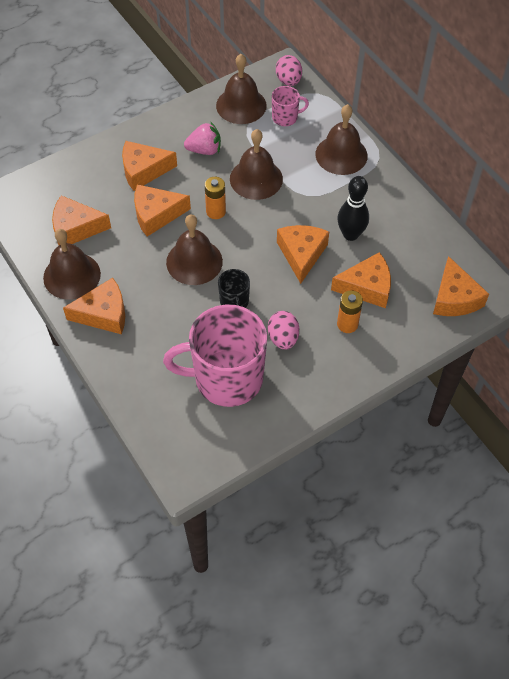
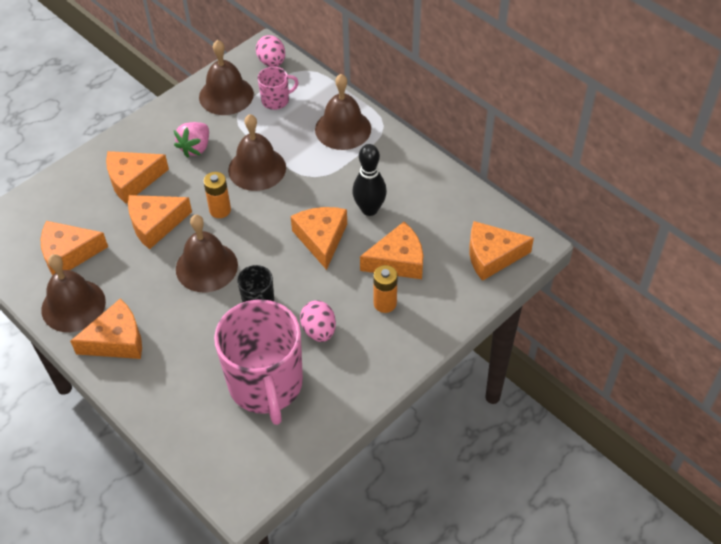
camera: 10 degrees left, 5 degrees down
pink mug [163,304,267,407] -> pink mug turned 90 degrees counterclockwise [214,299,303,425]
pink strawberry [184,121,221,155] -> pink strawberry turned 135 degrees clockwise [174,122,209,158]
orange cheese [433,256,489,316] -> orange cheese turned 105 degrees clockwise [469,221,534,281]

